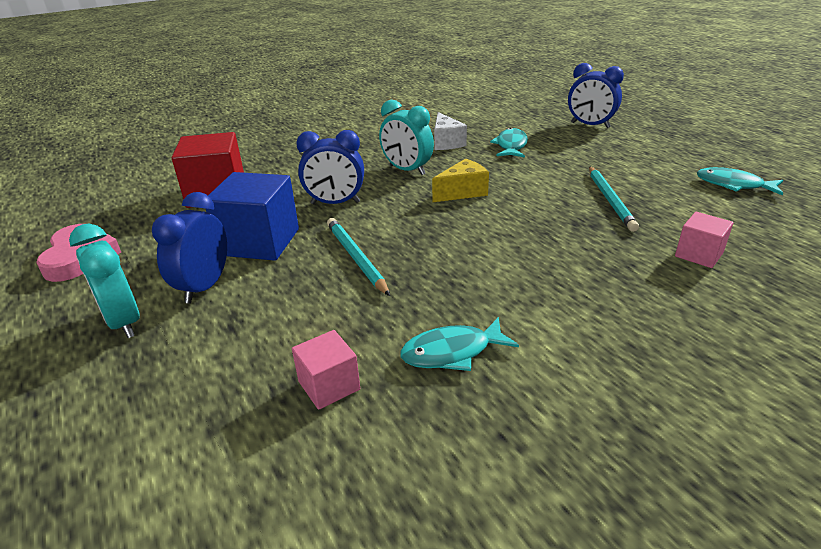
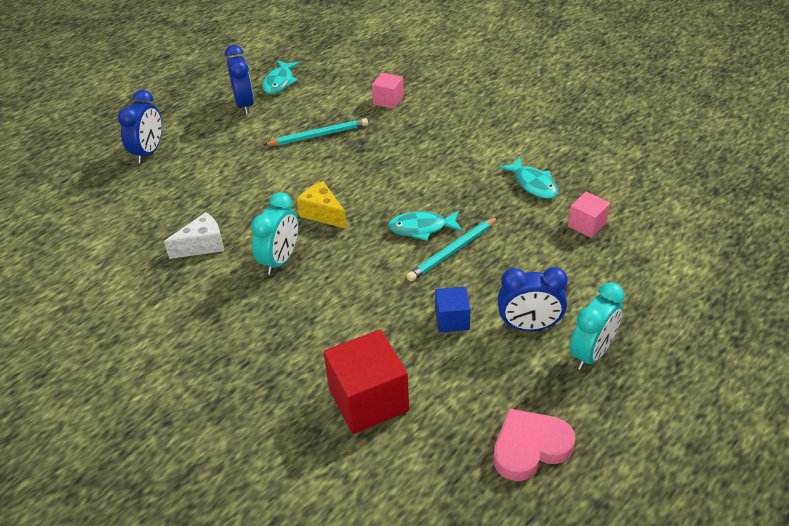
camera: 105 degrees left, 10 degrees up
blue cube [206,172,299,261] -> blue cube [435,287,471,332], size x0.54
blue clock [296,130,364,204] -> blue clock moved to [225,45,254,114]
turquoise fish [490,127,528,158] -> turquoise fish moved to [388,211,463,241]

